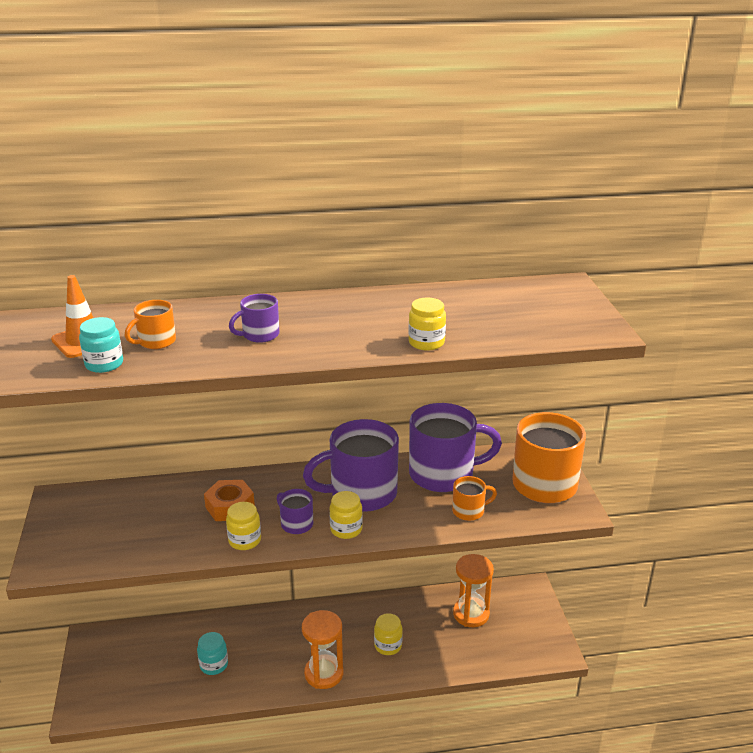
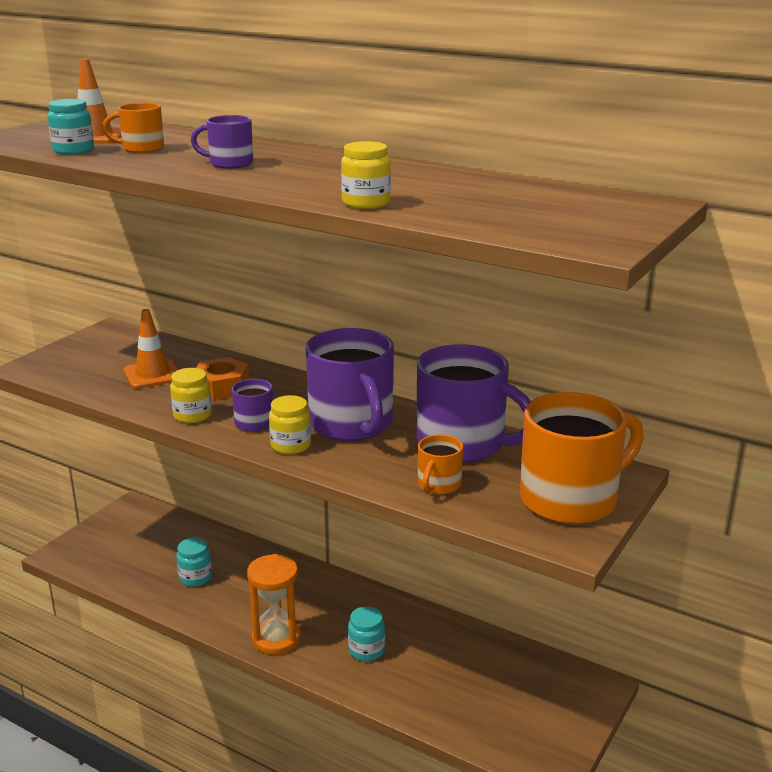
camera: 40 degrees right, 5 degrees down
purple mug [303,419,399,512] -> purple mug turned 135 degrees counterclockwise [306,328,394,441]
yellow jar [374,613,403,655] -> turquoise jar [348,606,385,661]
orange mug [452,476,497,521] -> orange mug turned 90 degrees clockwise [418,434,463,495]
orange hourglass [453,554,494,627] -> none
none -> orange traffic cone [124,309,178,389]

